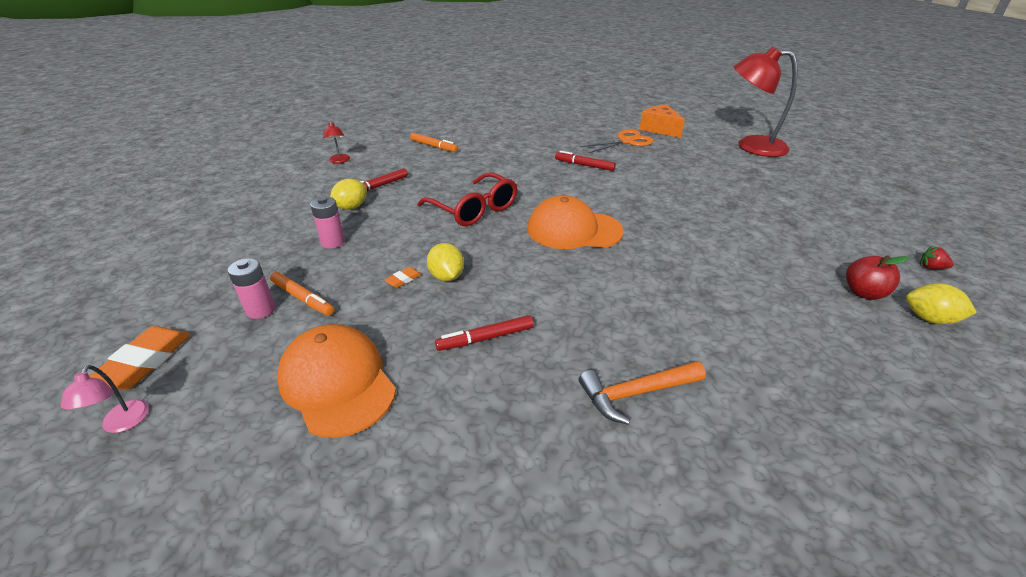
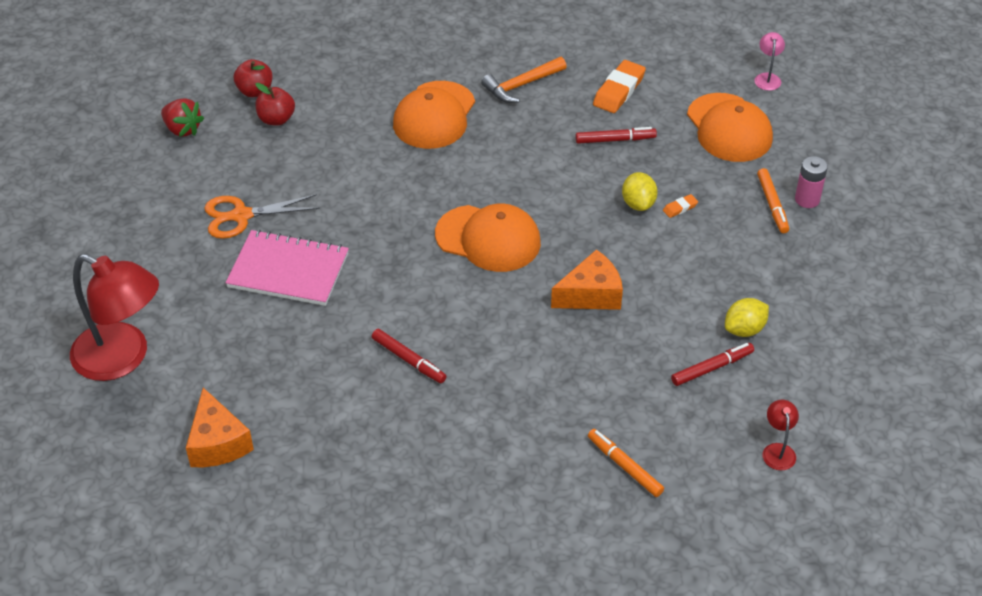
camera: 165 degrees left, 10 degrees up
pink lamp [61,365,149,433] -> pink lamp moved to [754,32,785,91]
orange eraser [89,326,191,390] -> orange eraser moved to [593,60,646,113]
orange marker [270,272,334,316] -> orange marker turned 150 degrees counterclockwise [757,168,789,233]
pink battery [310,197,345,248] -> none
red glasses [417,172,517,226] -> orange cheese [551,249,623,310]
orange hammer [579,361,706,425] -> orange hammer turned 150 degrees clockwise [481,57,567,103]
orange scissors [580,129,654,153] -> orange scissors moved to [204,194,320,239]
yellow lemon [906,283,977,324] -> red apple [234,59,272,97]
red strawberry [920,247,954,269] -> red strawberry [161,98,204,137], size x1.77
none -> pink notebook [225,230,349,306]
none -> orange cap [393,81,475,149]

